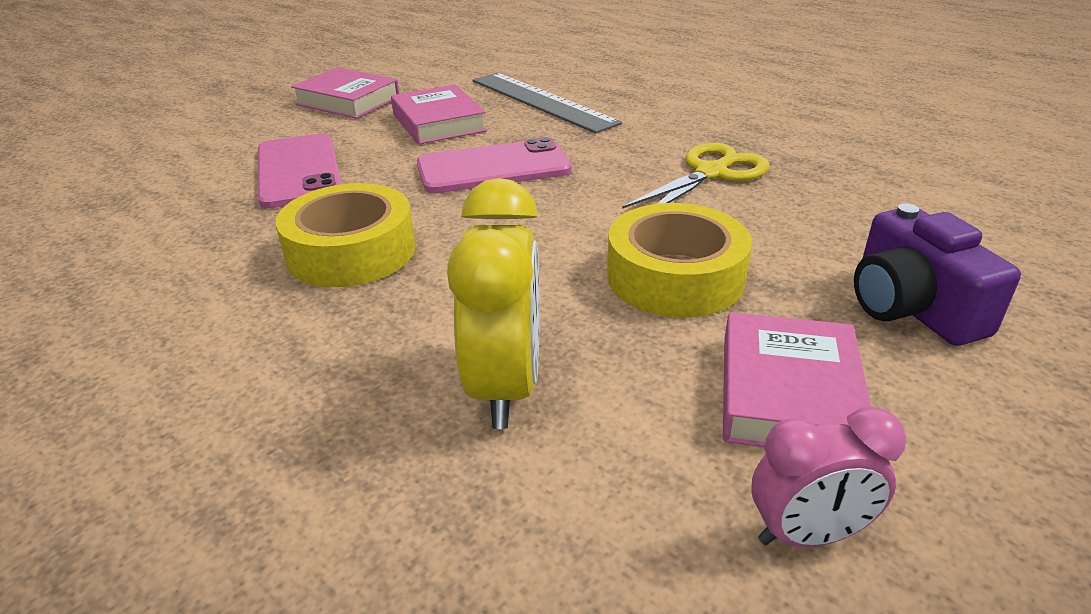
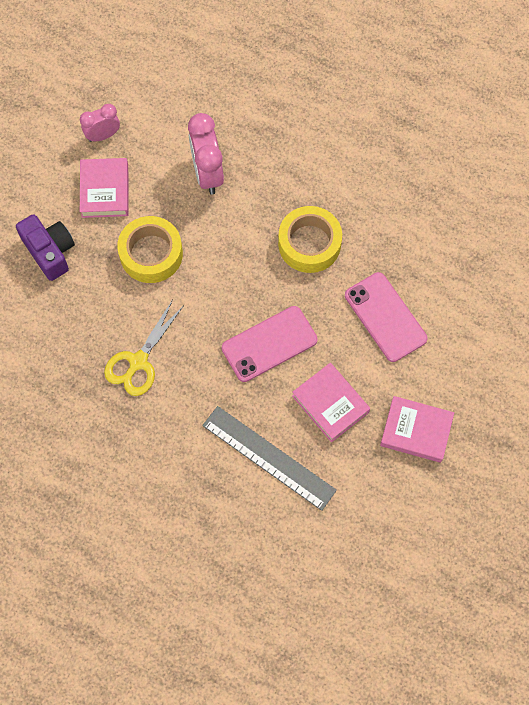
camera: 165 degrees right, 35 degrees up
yellow clock [447,178,540,429] -> pink clock [188,113,224,195]

